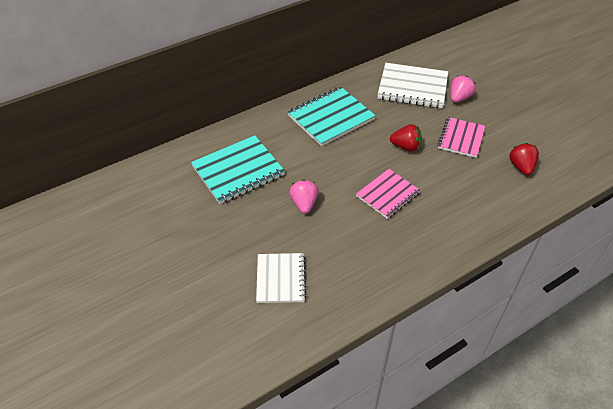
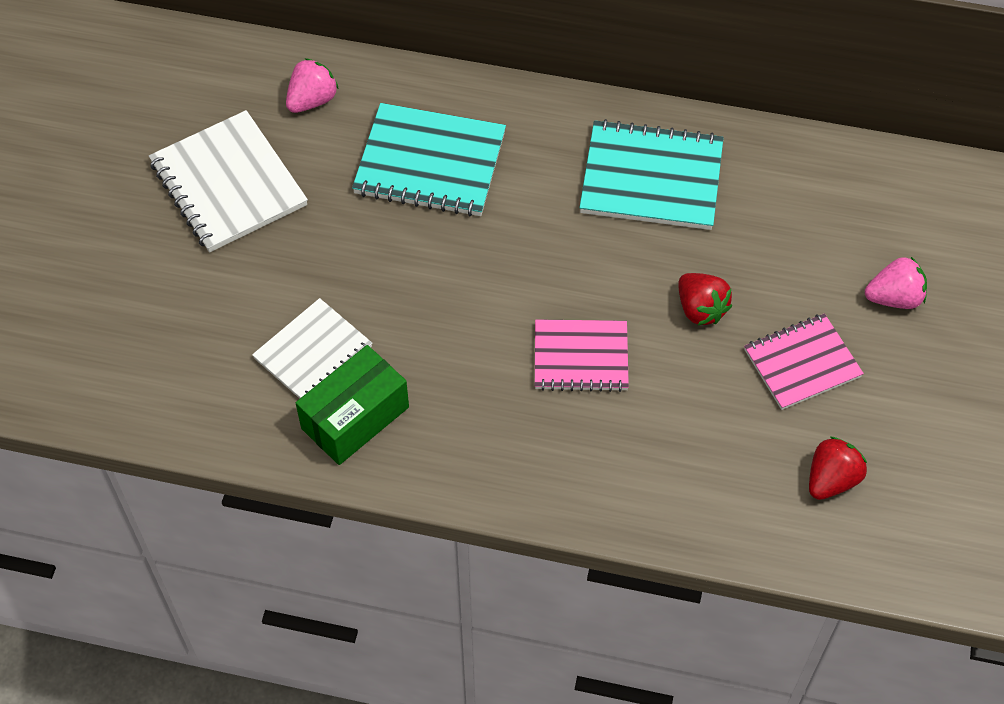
camera: 45 degrees right, 10 degrees up
pink strawberry [289,179,319,214] -> pink strawberry moved to [286,58,339,113]
white notebook [377,63,448,108] -> white notebook moved to [149,110,308,252]
none -> green box [296,345,409,465]

